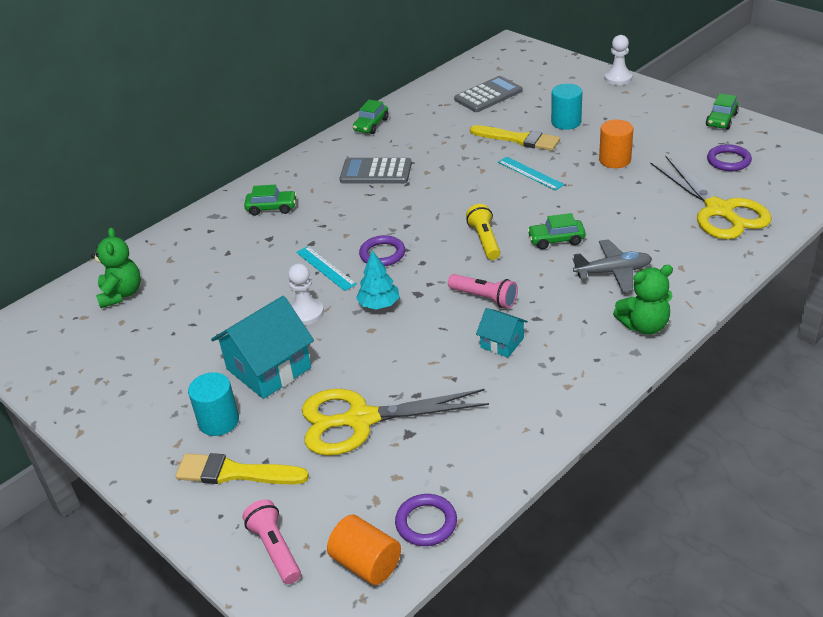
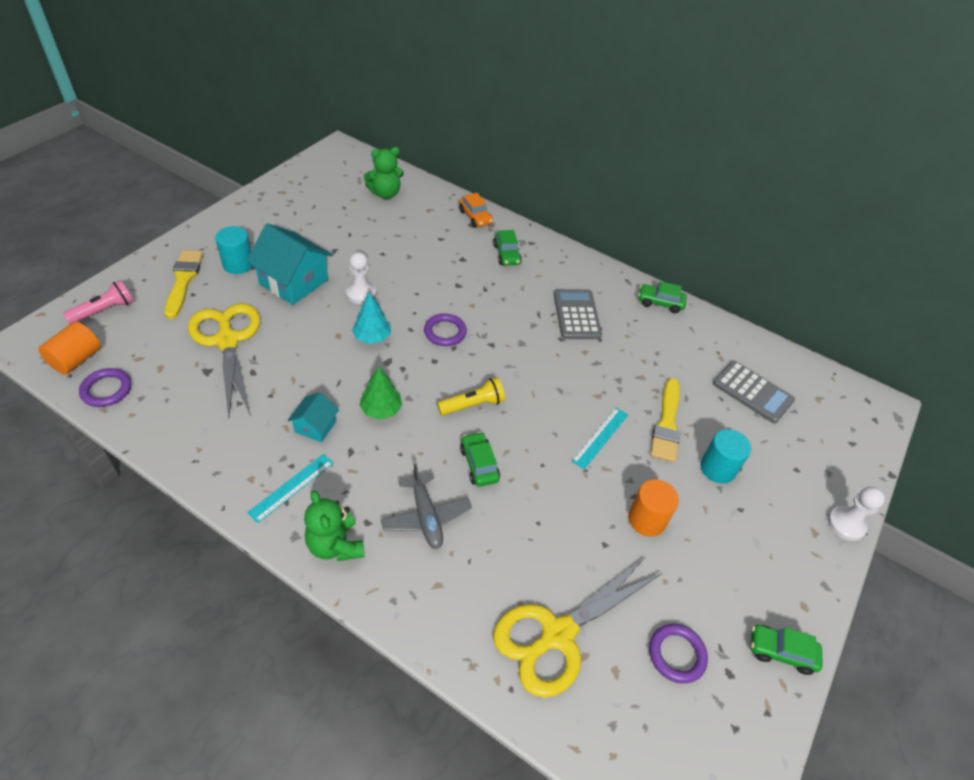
camera: 70 degrees right, 10 degrees up
turquoise ruler [296,246,357,291] -> turquoise ruler moved to [247,454,334,523]
pink flashlight [448,274,518,308] -> green tree [359,367,402,420]
none -> orange car [459,193,493,228]

